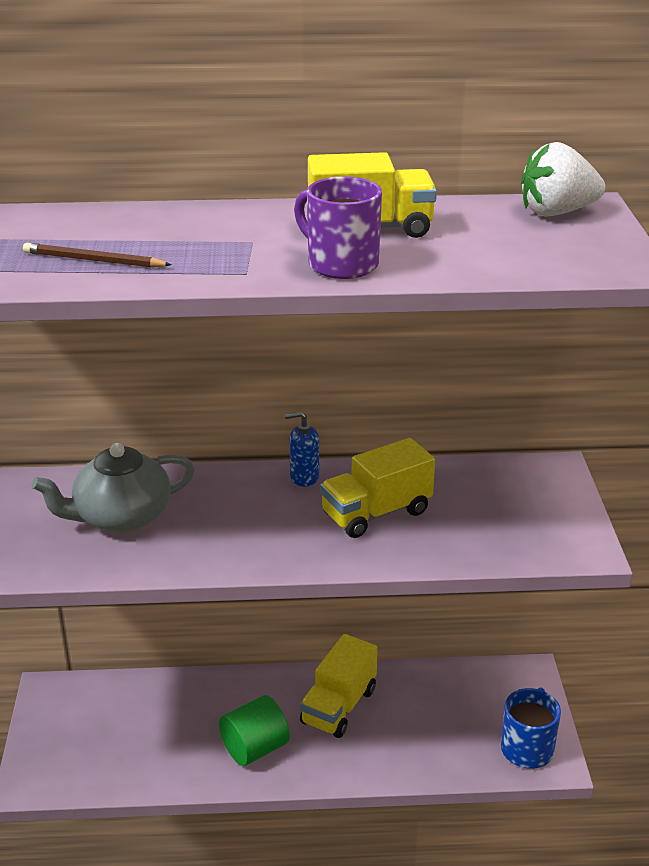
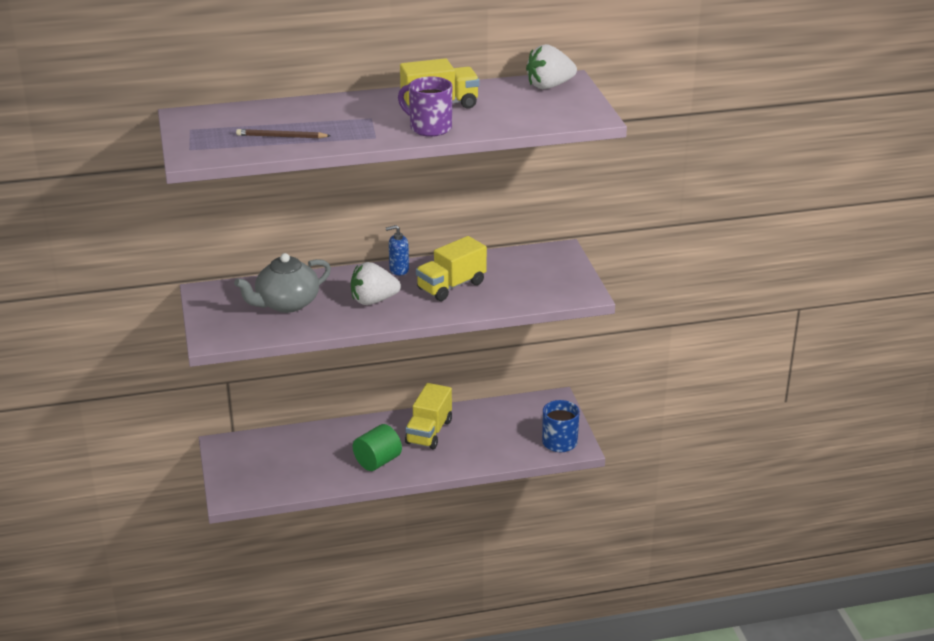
camera: 10 degrees left, 0 degrees up
none -> white strawberry [351,262,401,305]

